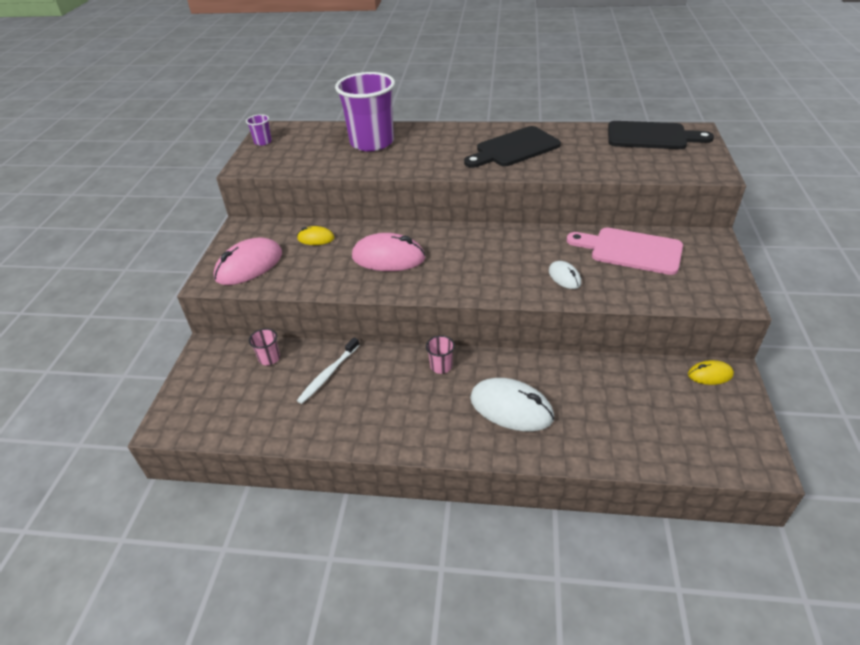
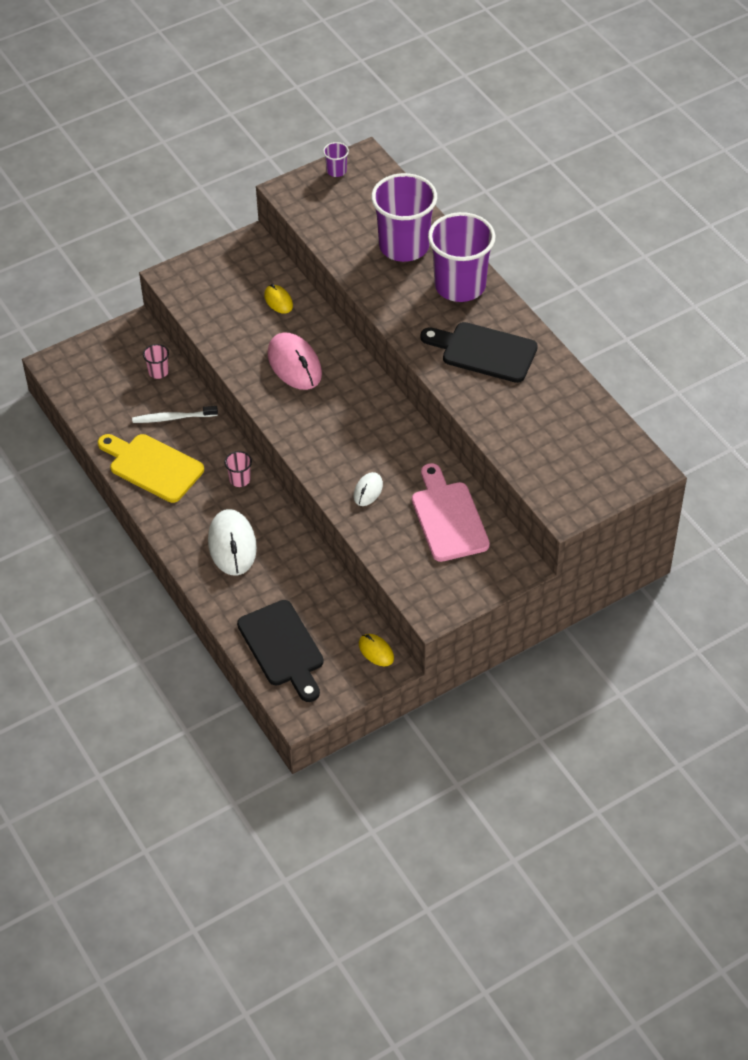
camera: 50 degrees right, 10 degrees up
pink mouse [214,237,282,285] -> none
black cutting board [608,121,714,149] -> black cutting board moved to [237,600,324,702]
none -> yellow cutting board [98,434,204,503]
none -> purple cup [428,212,495,302]

